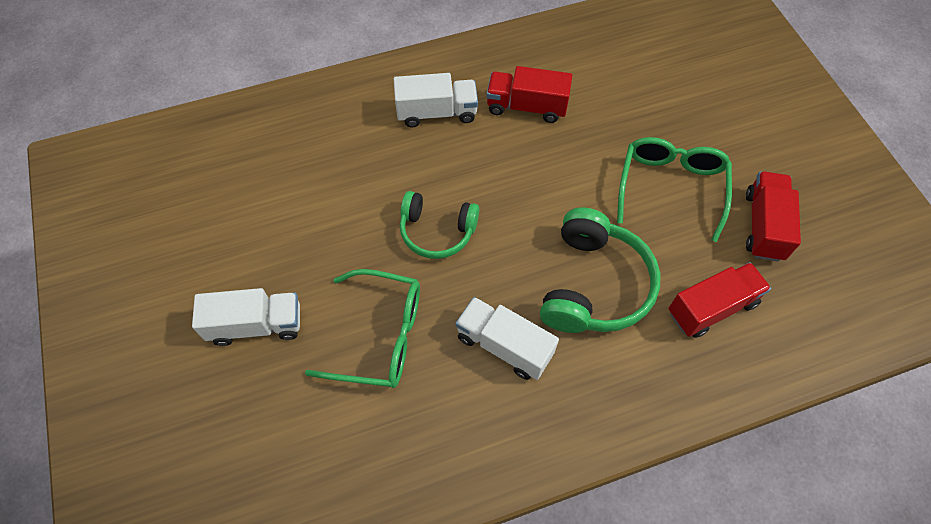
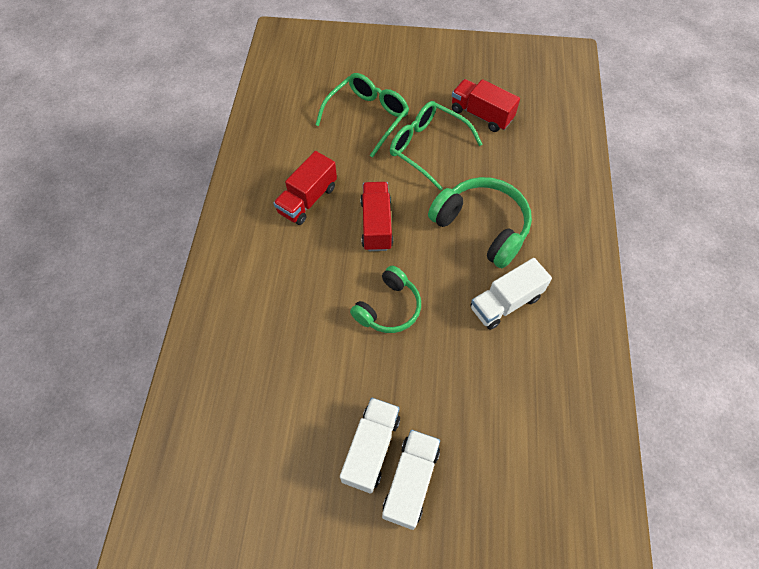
camera: 65 degrees left, 0 degrees up
green glasses [305,269,420,388] -> green glasses moved to [315,73,409,157]
white truck [394,73,478,127] -> white truck moved to [340,398,400,494]
red truck [668,262,771,338] -> red truck moved to [360,182,393,251]

